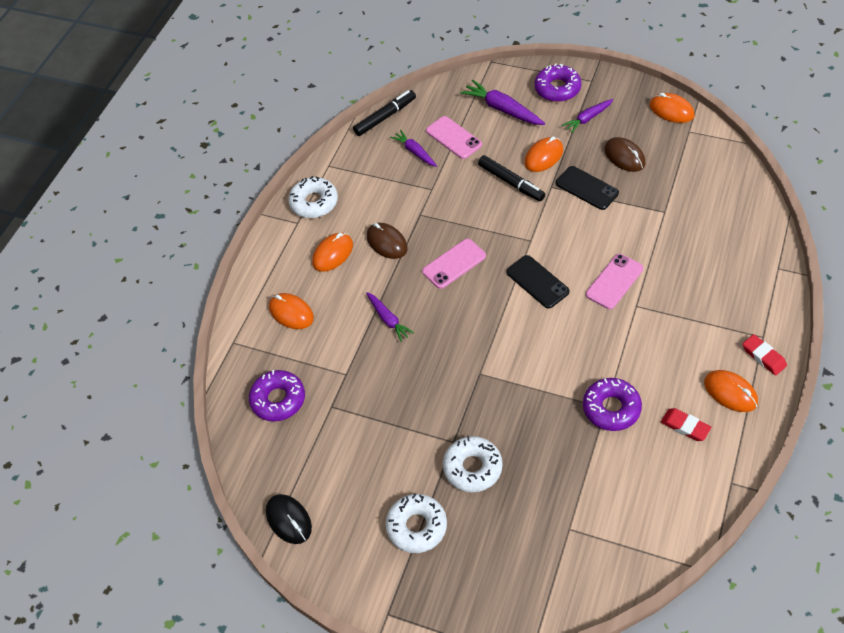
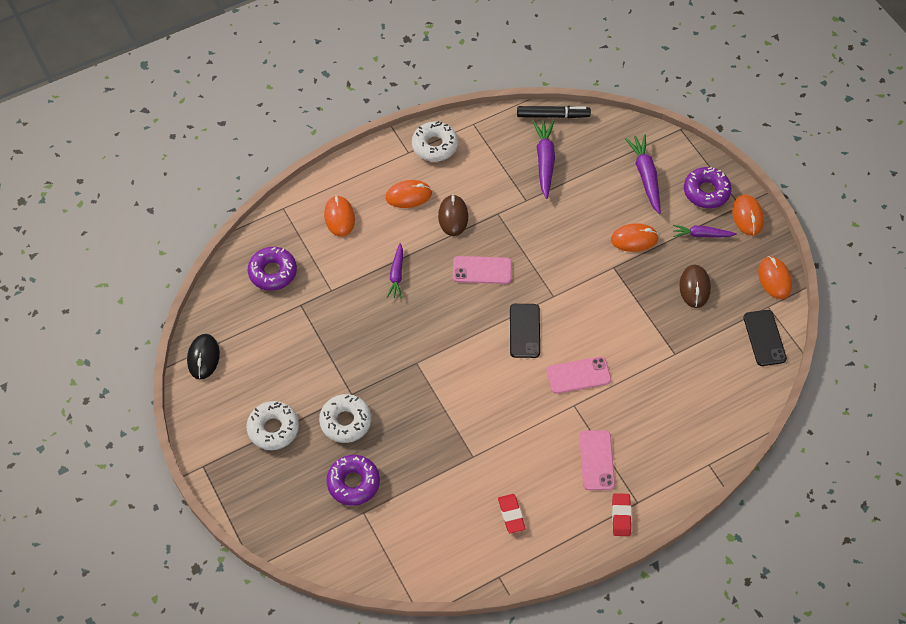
camera: 35 degrees right, 5 degrees up
purple carrot [390,130,437,167] -> purple carrot [533,120,555,199], size x1.55
pink phone [426,116,482,159] -> pink phone moved to [579,430,615,490]
black marker [478,155,545,201] -> none
black phone [556,166,619,210] -> black phone moved to [743,310,787,366]
purple donut [583,378,642,431] -> purple donut moved to [327,455,380,506]
orange mouse [704,370,758,412] -> orange mouse moved to [732,195,764,236]

